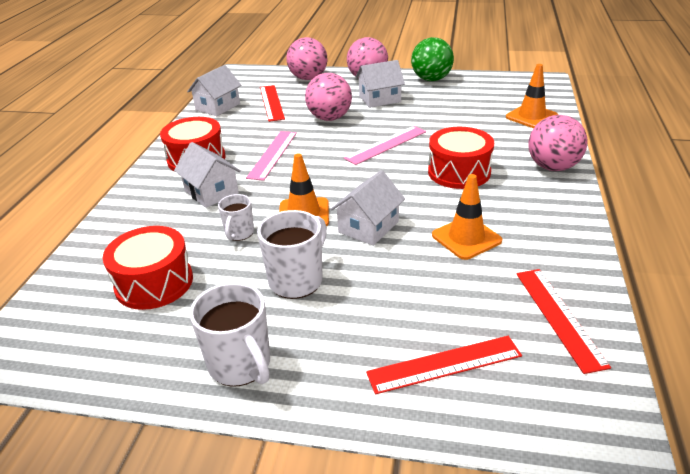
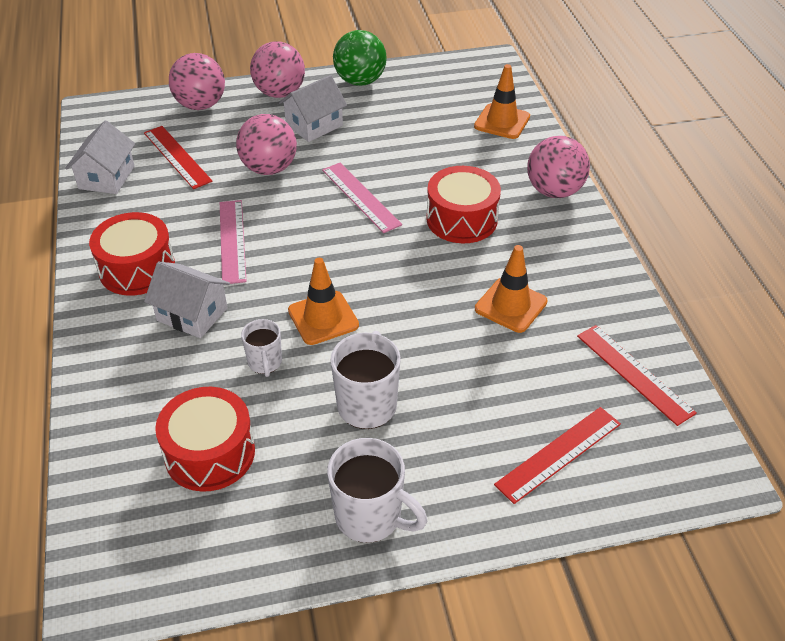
camera: 25 degrees left, 10 degrees up
white house [331,170,405,246] -> none
pink ruler [344,126,426,165] -> pink ruler turned 60 degrees counterclockwise [322,163,402,233]

